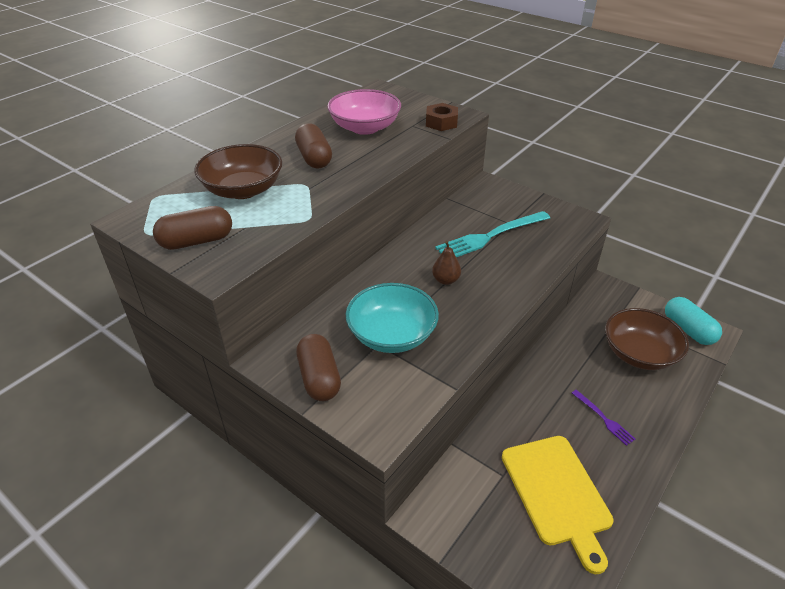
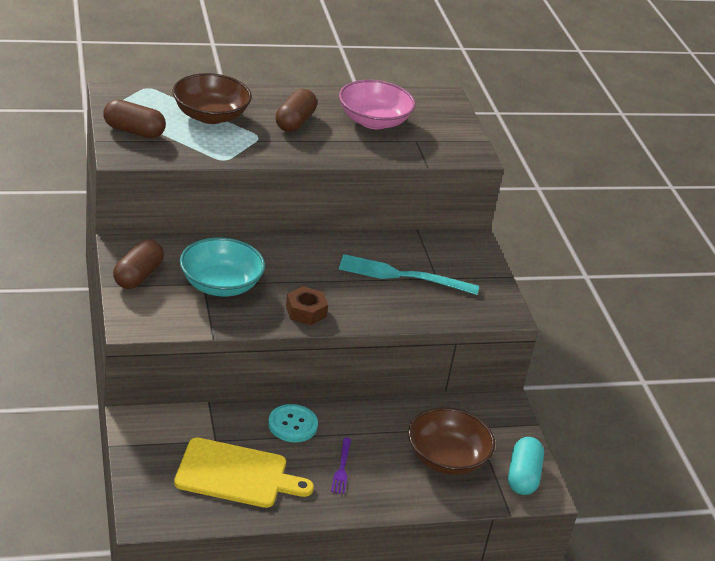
camera: 35 degrees right, 5 degrees down
brown nut [426,103,458,131] -> brown nut moved to [286,286,328,325]
brown pear [432,241,461,285] -> none
yellow cutting board [502,436,613,574] -> yellow cutting board turned 105 degrees counterclockwise [174,438,314,508]
none -> turquoise button [268,404,318,442]

